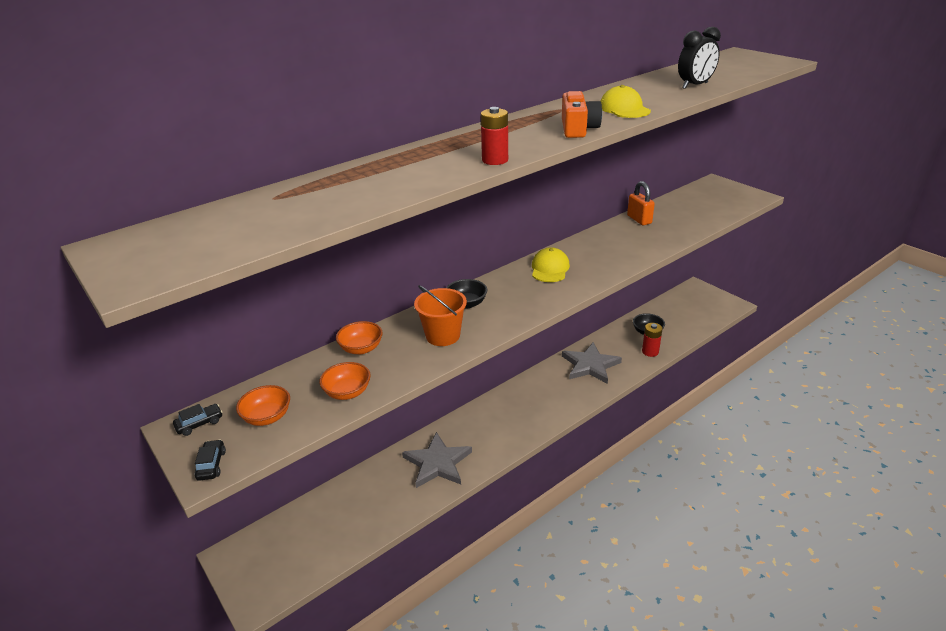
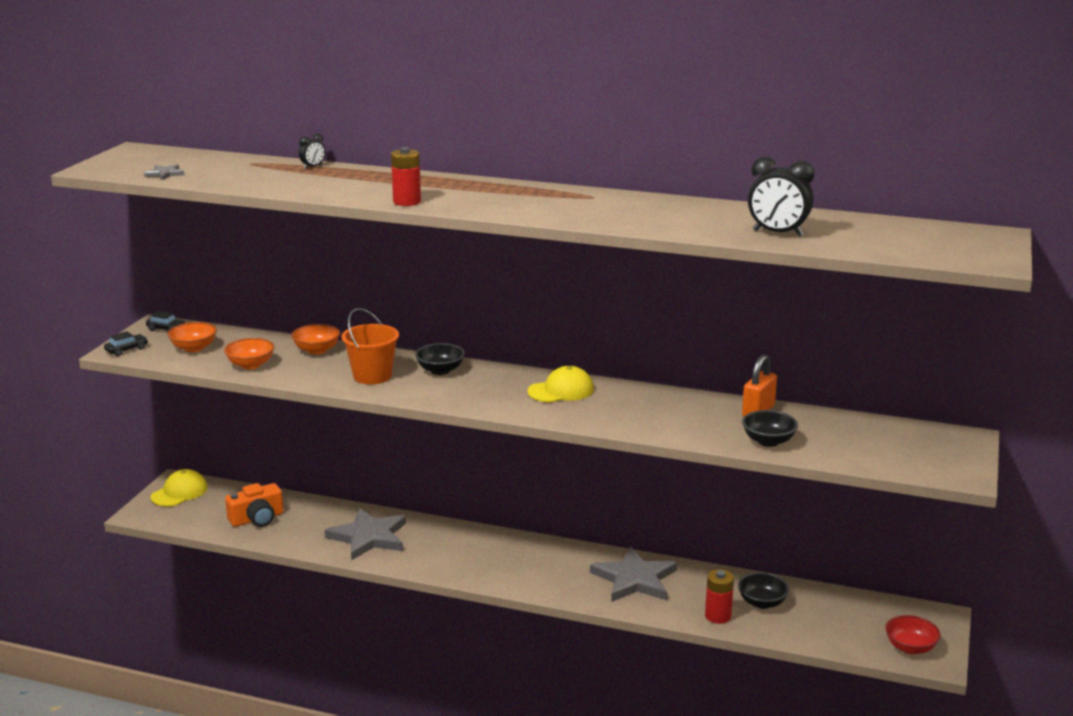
camera: 55 degrees right, 10 degrees down
orange camera [562,91,602,138] -> orange camera moved to [225,483,284,527]
yellow cap [600,85,651,118] -> yellow cap moved to [151,469,207,506]
none -> grey star [144,164,185,180]
none -> black clock [299,133,325,169]
none -> black bowl [742,410,798,447]
none -> red bowl [885,615,941,654]

